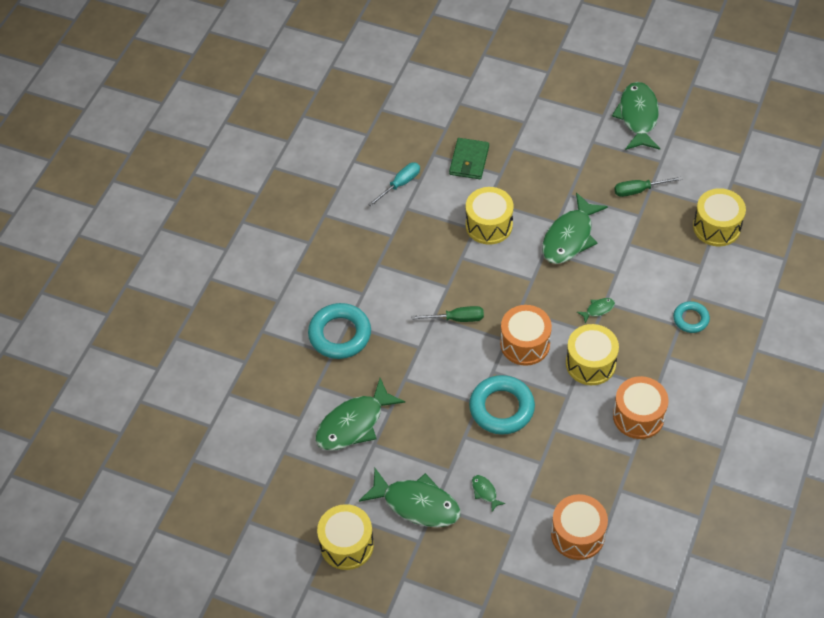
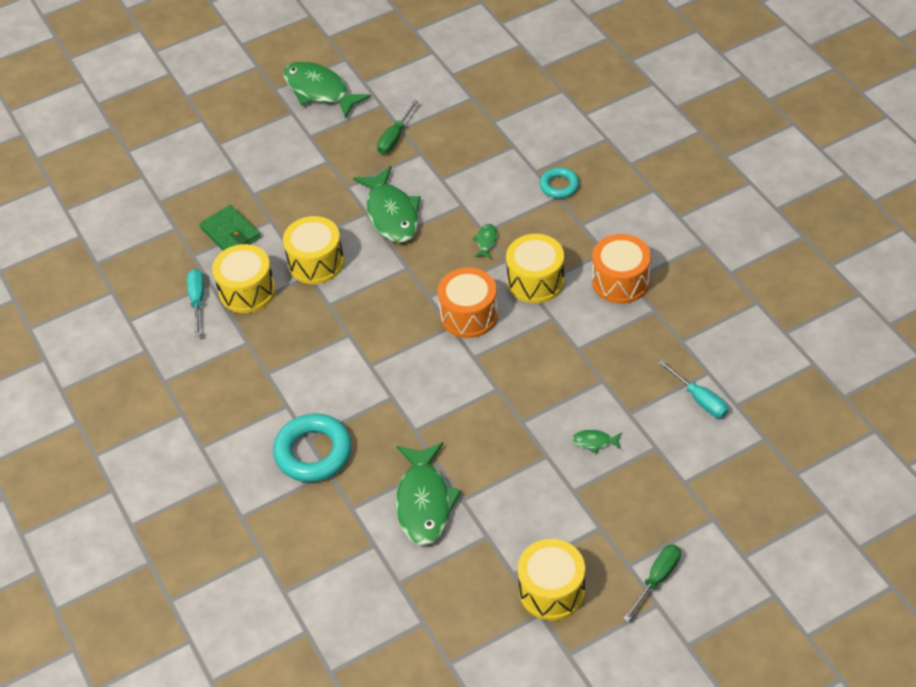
camera: 50 degrees left, 5 degrees down
green fish [359,468,461,527] -> none
green screwdriver [411,306,484,322] -> green screwdriver moved to [623,544,681,622]
turquoise ring [469,375,535,435] -> none
orange drum [551,494,608,560] -> turquoise screwdriver [658,360,728,418]
yellow drum [693,188,746,246] -> yellow drum moved to [212,244,275,313]

